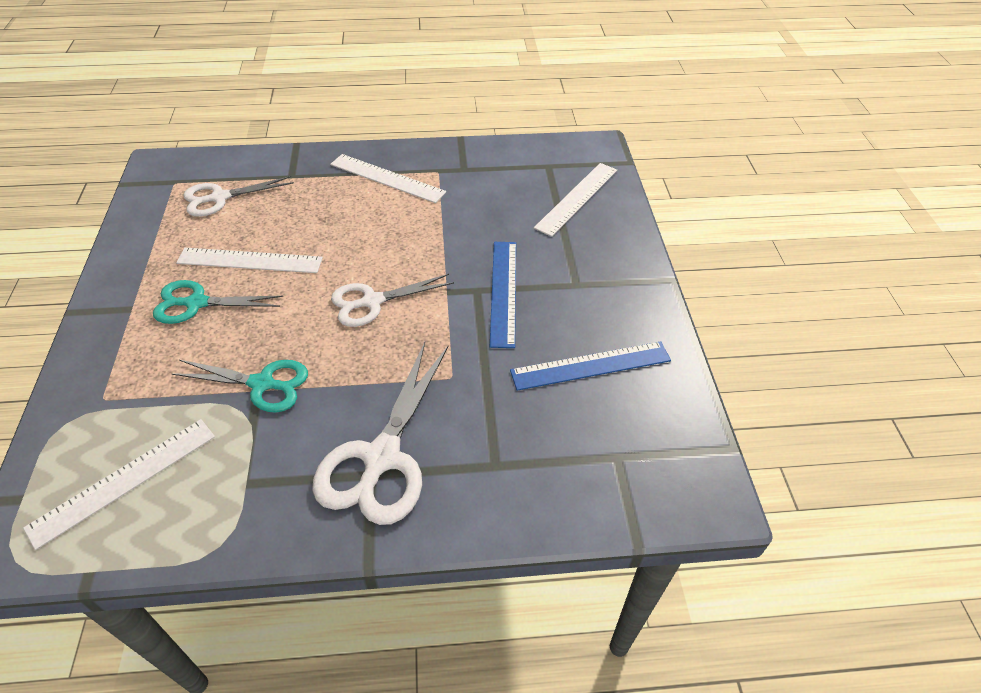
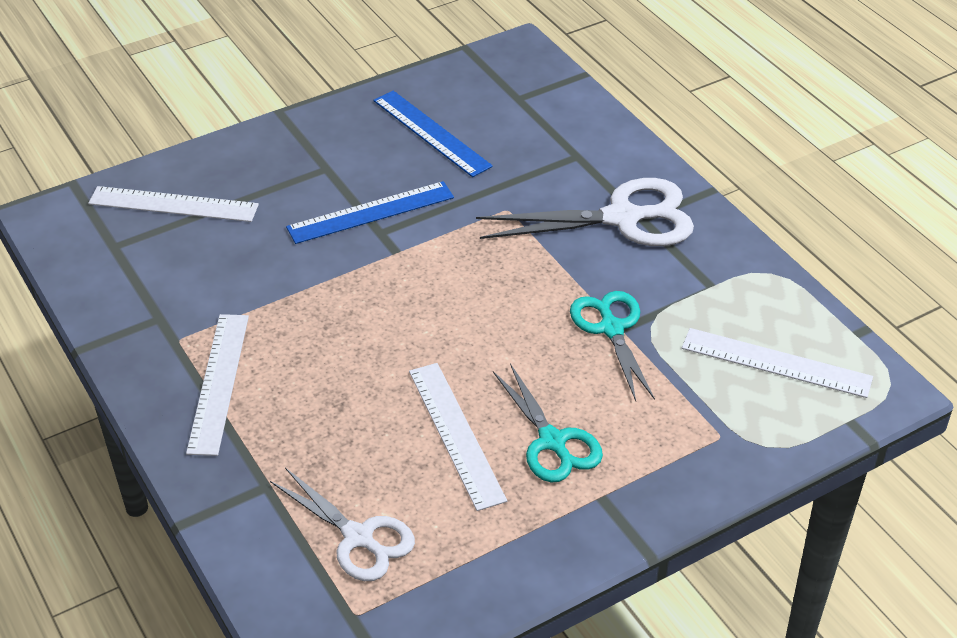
camera: 115 degrees left, 5 degrees down
white scissors [331,274,454,327] -> none

